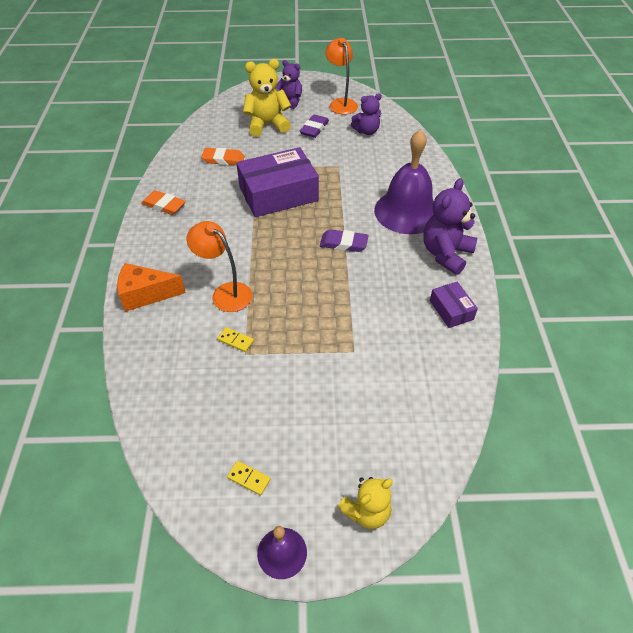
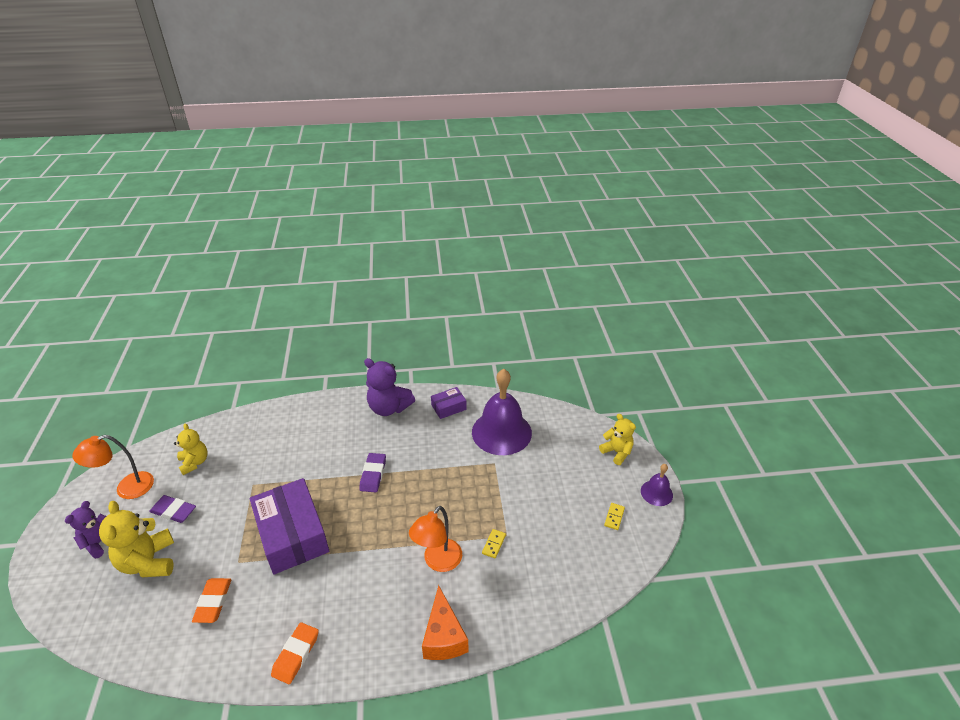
camera: 95 degrees left, 10 degrees down
purple teddy bear [351,93,382,135] -> yellow teddy bear [174,423,208,475]
purple bell [374,129,434,234] -> purple bell moved to [472,369,532,455]

